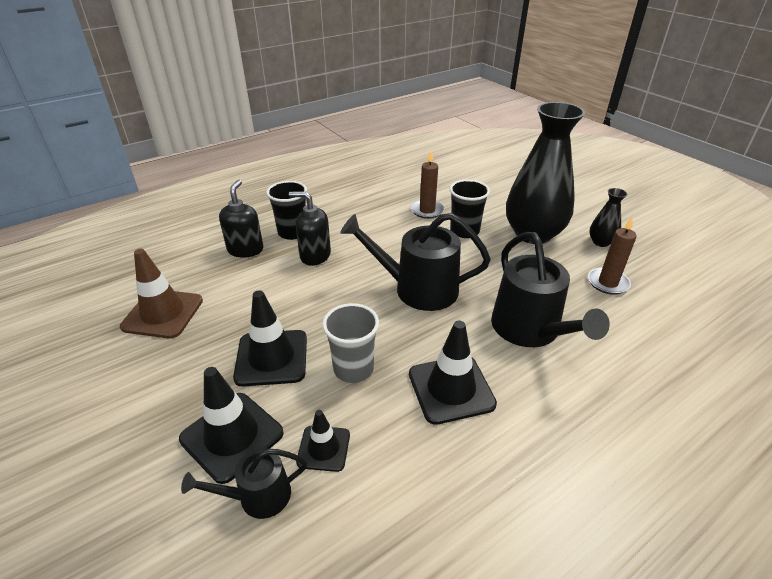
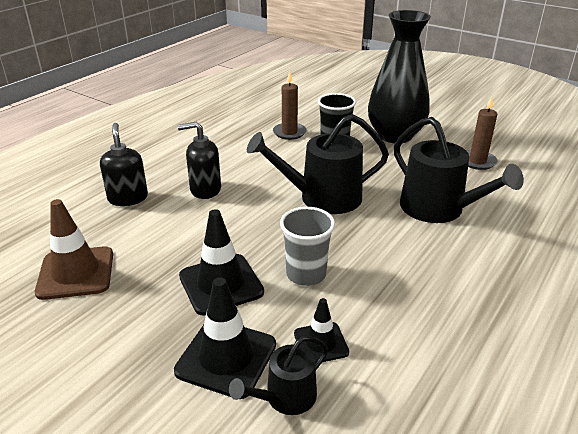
camera: 20 degrees left, 5 degrees down
black cup [266,181,307,240] -> none
black traffic cone [409,321,497,425] -> none
black vase [589,188,628,247] -> none

